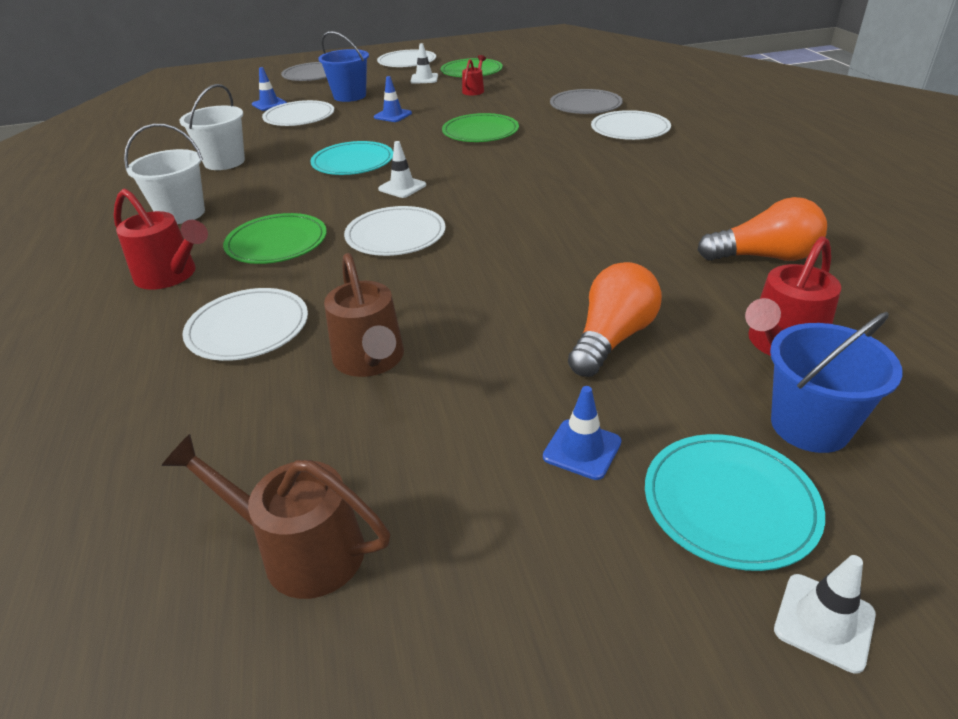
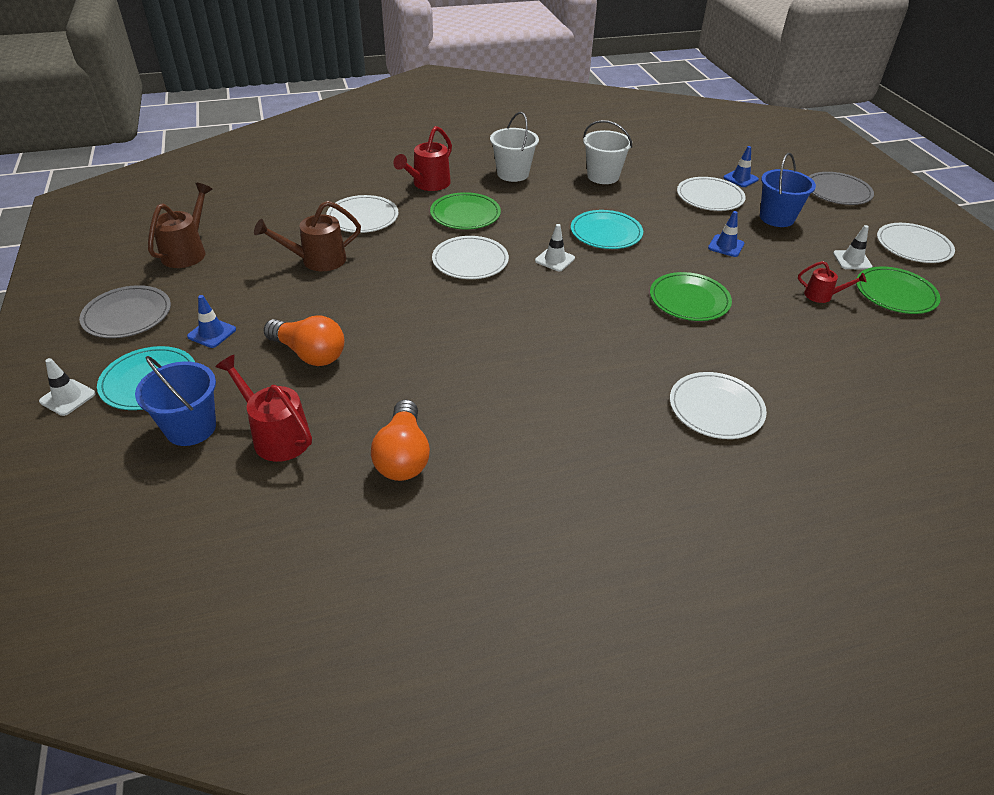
camera: 85 degrees right, 5 degrees up
grey plate [550,89,623,114] -> grey plate moved to [79,285,171,338]

